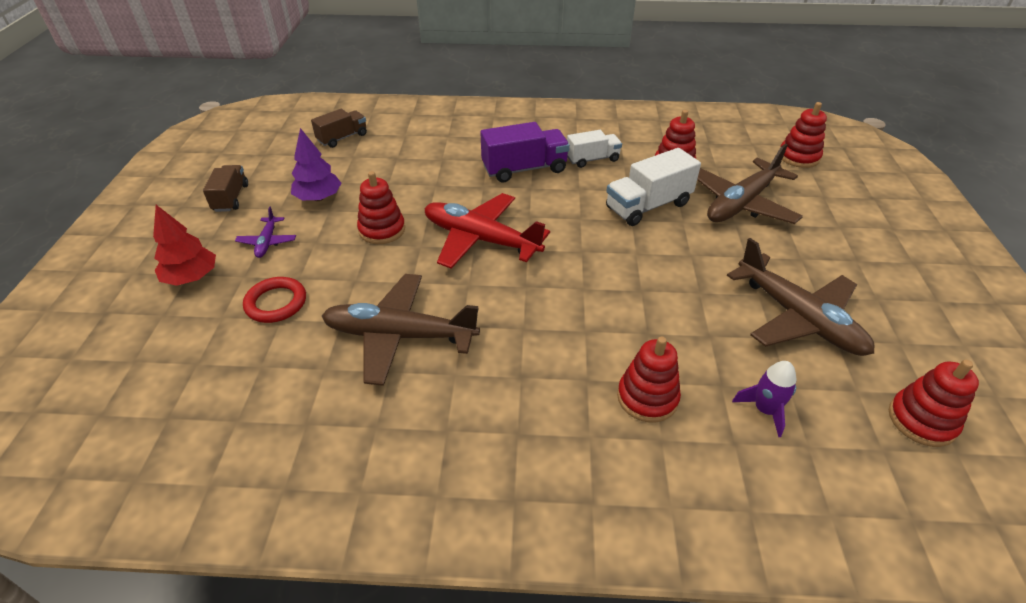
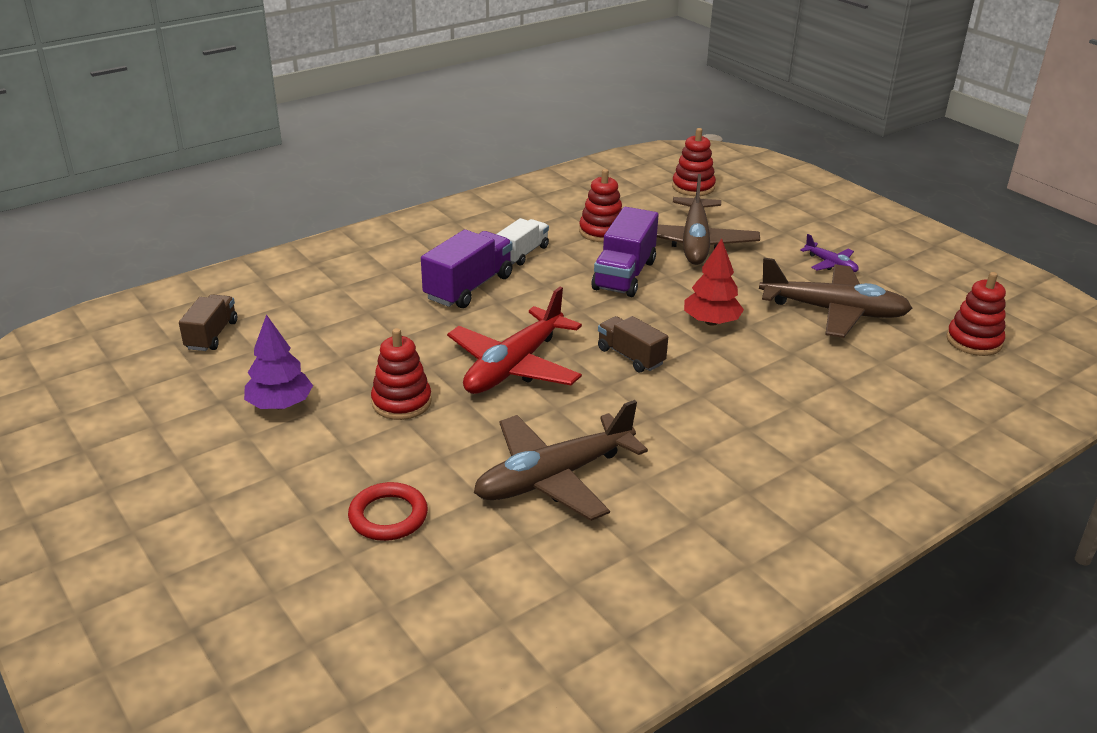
camera: 40 degrees left, 10 degrees down
red tree [153,205,216,286] -> red tree moved to [684,239,744,326]
brown truck [203,165,248,212] -> brown truck moved to [598,316,668,372]
purple plane [235,207,296,258] -> purple plane moved to [800,234,859,272]
red plane [424,193,550,268] -> red plane turned 45 degrees counterclockwise [447,287,582,394]
white truck [606,148,701,226] -> purple truck [591,207,659,297]
red stacking toy [617,337,681,423] -> none
purple rocket [732,361,797,437] -> none

